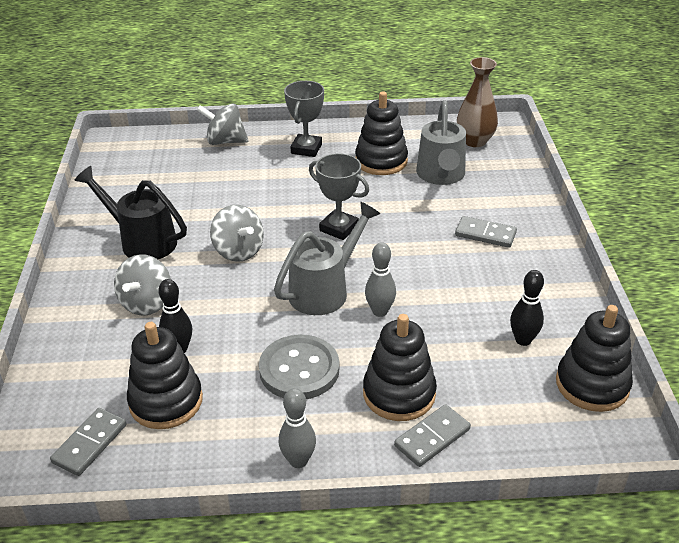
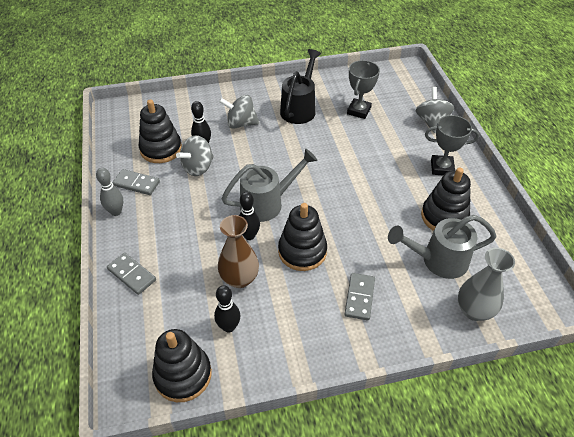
camera: 80 degrees right, 10 degrees up
grey domino [50,408,127,476] -> grey domino moved to [113,169,160,195]
grey spinning top [210,205,264,262] -> grey spinning top moved to [176,135,214,176]
grey button [259,335,340,399] -> none
grey watering can [274,202,380,315] -> grey watering can turned 60 degrees counterclockwise [221,149,318,222]
grey trophy [309,153,369,240] -> grey trophy moved to [347,60,380,119]
black stacking toy [363,314,437,421] -> black stacking toy moved to [278,203,327,271]
grey bowling pin [365,242,396,317] -> black bowling pin [239,192,260,240]
brown vase [457,57,498,147] -> brown vase moved to [218,215,259,288]
none -> grey vase [458,248,515,321]

